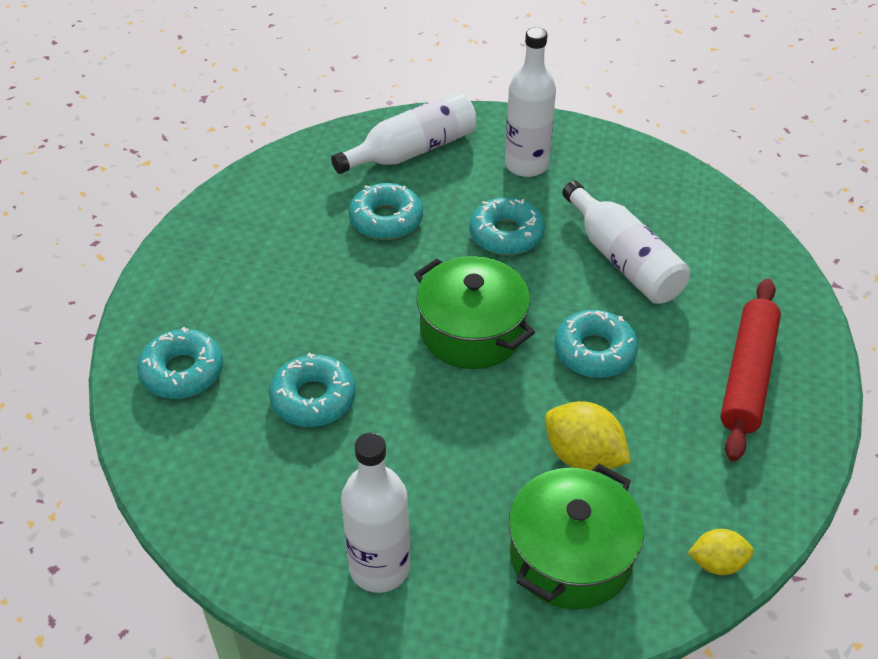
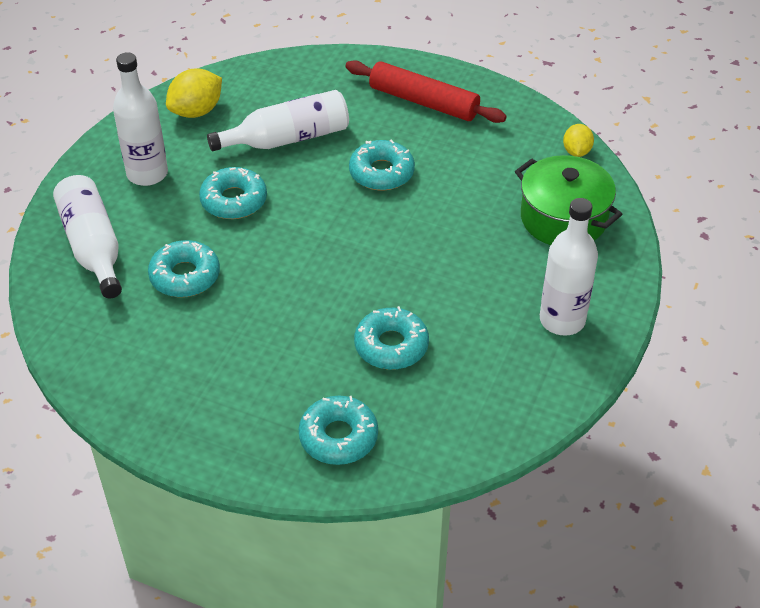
camera: 80 degrees left, 0 degrees up
green pot [414,256,535,369] -> none
yellow lemon [545,401,631,470] -> yellow lemon moved to [166,68,222,118]

